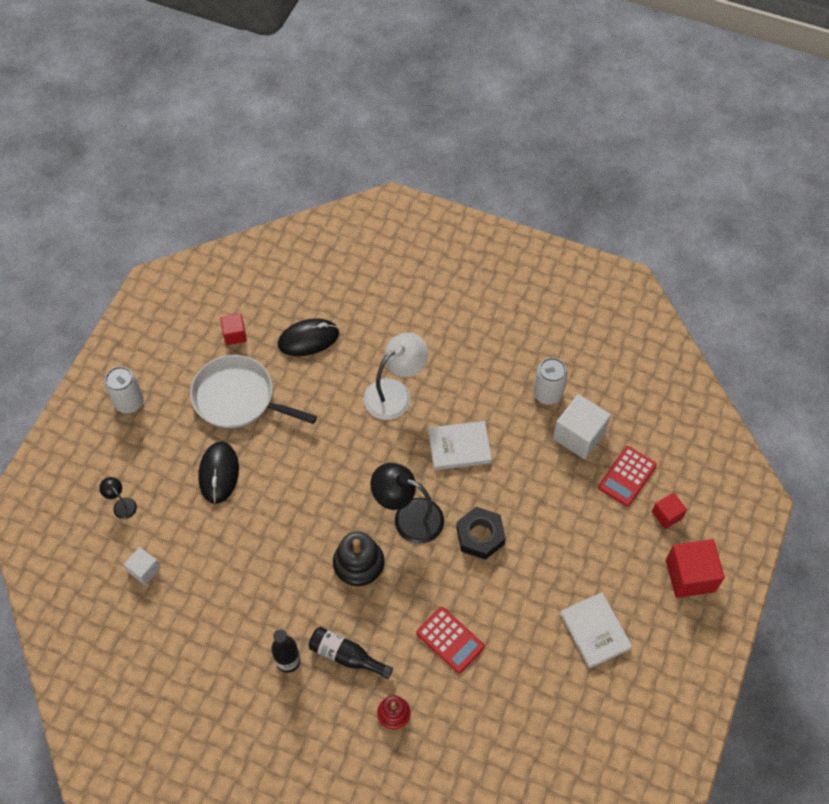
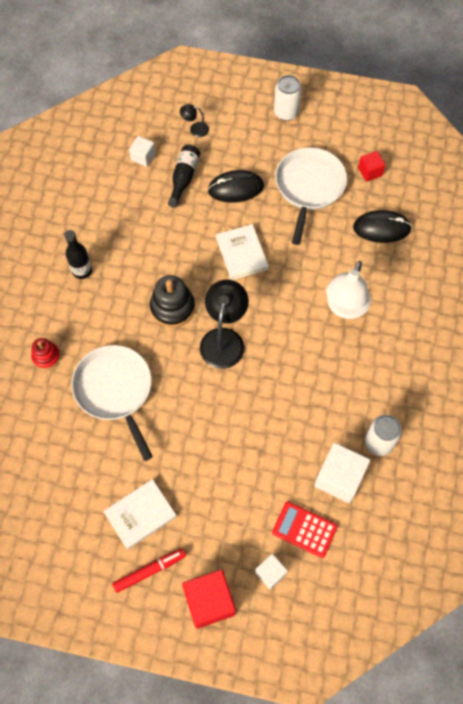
camera: 80 degrees right, 5 degrees up
black lamp [99,477,137,519] -> black lamp turned 120 degrees counterclockwise [180,104,209,137]
black mouse [278,318,339,356] -> black mouse turned 60 degrees counterclockwise [353,210,412,243]
black bottle [308,627,393,679] -> black bottle moved to [168,145,200,208]
white lamp [364,332,428,420] -> white lamp turned 75 degrees clockwise [326,261,371,319]
red calculator [416,607,485,674] -> white pan [71,345,153,461]
white book [428,421,492,470] -> white book moved to [216,224,269,280]
black nut [456,507,506,560] -> none
red cube [652,492,687,529] -> white cube [255,554,288,590]
none -> red marker [112,548,186,593]

